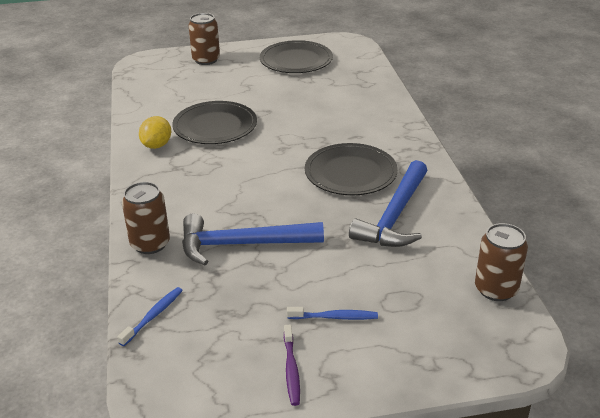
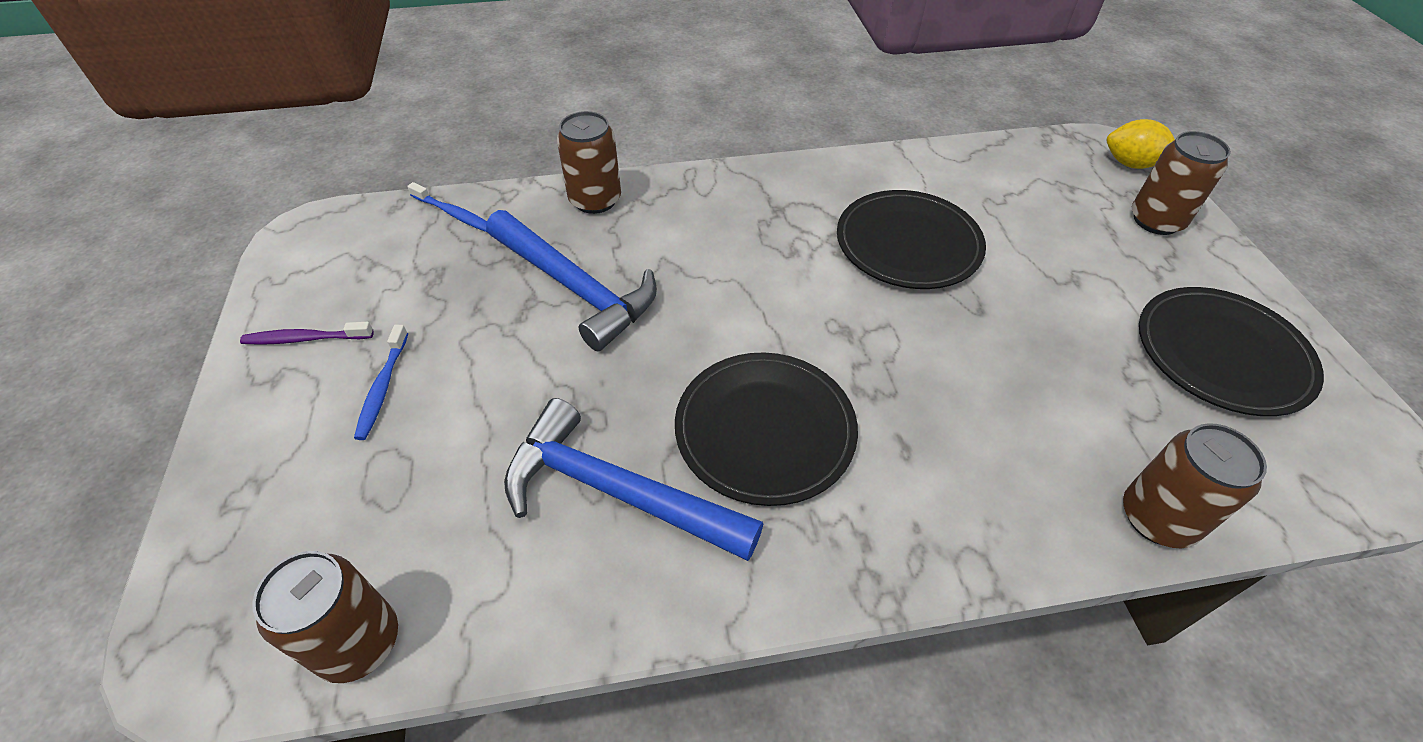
camera: 90 degrees right, 15 degrees up
yellow lemon [139,116,171,149] -> yellow lemon moved to [1107,119,1175,169]
blue hammer [182,214,324,265] -> blue hammer turned 135 degrees clockwise [486,210,657,351]
none -> brown can [1123,423,1267,548]

